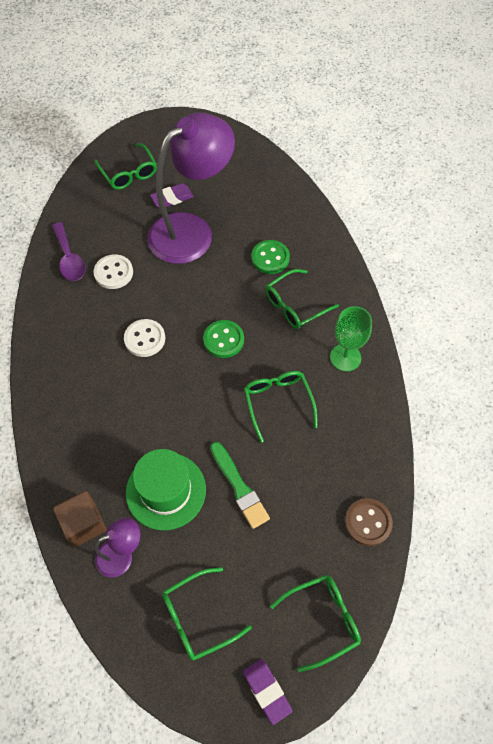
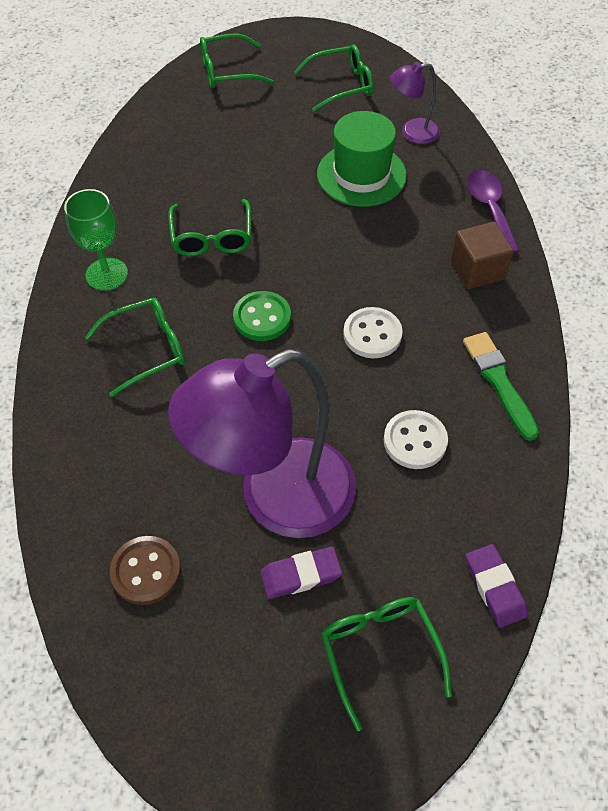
camera: 170 degrees left, 5 degrees down
purple spoon [52,222,86,281] -> purple spoon moved to [467,170,519,253]
brown cube [53,491,107,547] -> brown cube moved to [451,222,514,289]
green brush [210,442,270,529] -> green brush moved to [463,332,539,441]
purple eraser [243,659,292,725] -> purple eraser moved to [466,544,528,628]
green button [251,240,290,274] -> none
brown button [345,498,393,546] -> brown button moved to [110,536,181,605]

